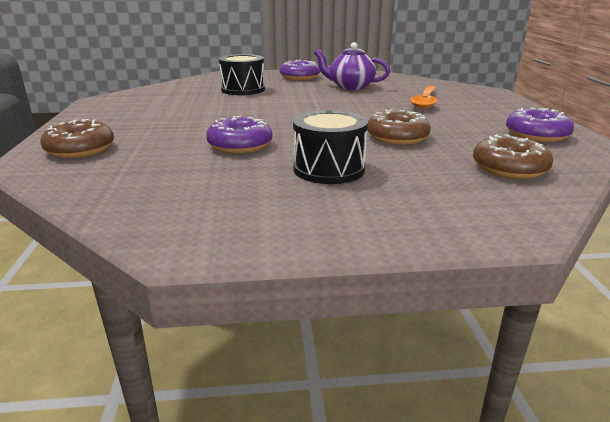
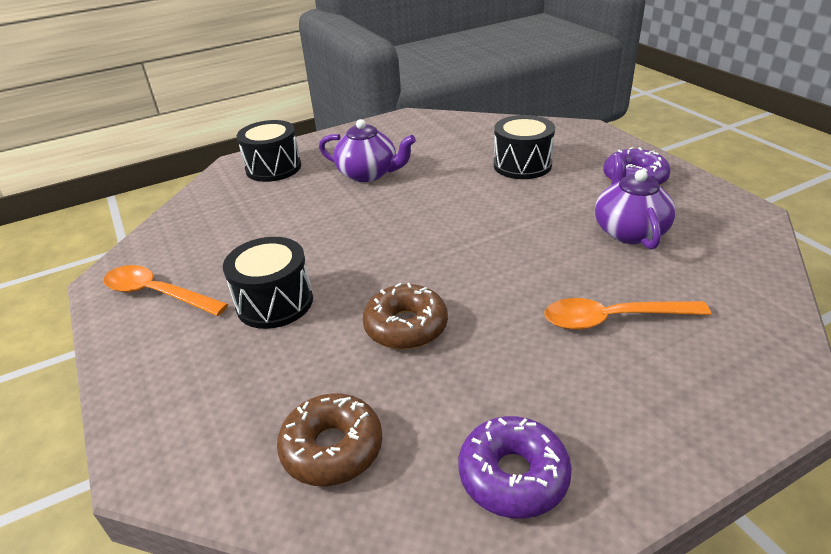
camera: 70 degrees right, 10 degrees up
brown donut [40,119,114,158] -> black drum [237,120,301,182]
purple donut [206,116,273,153] -> none
none -> orange spoon [103,265,228,316]
none -> purple teapot [319,119,416,182]

